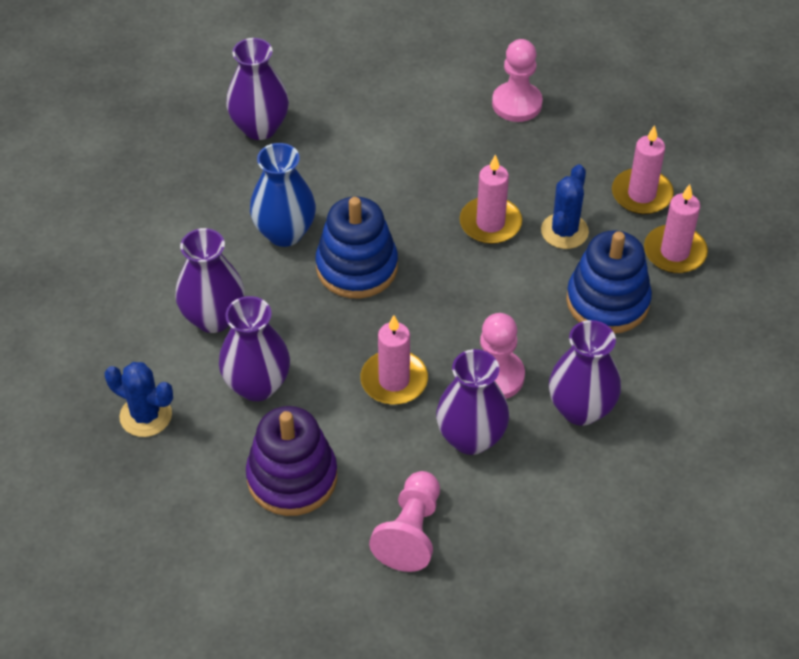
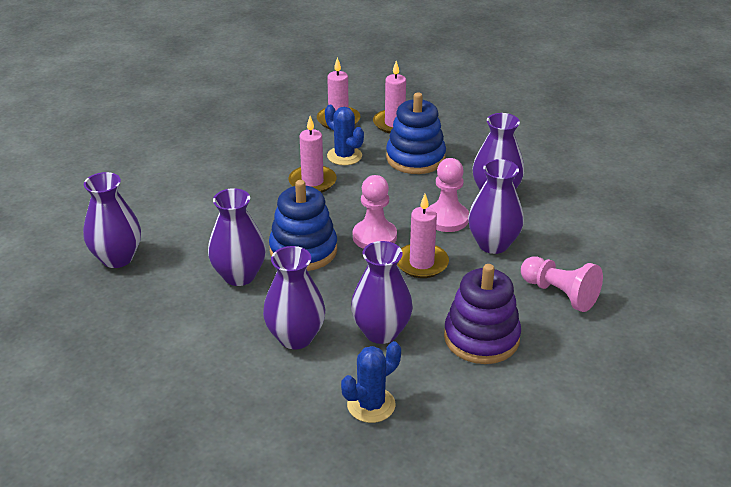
camera: 65 degrees left, 15 degrees down
blue vase [250,143,316,247] -> purple vase [208,188,266,286]
pink pawn [492,39,543,122] -> pink pawn moved to [353,175,397,249]

